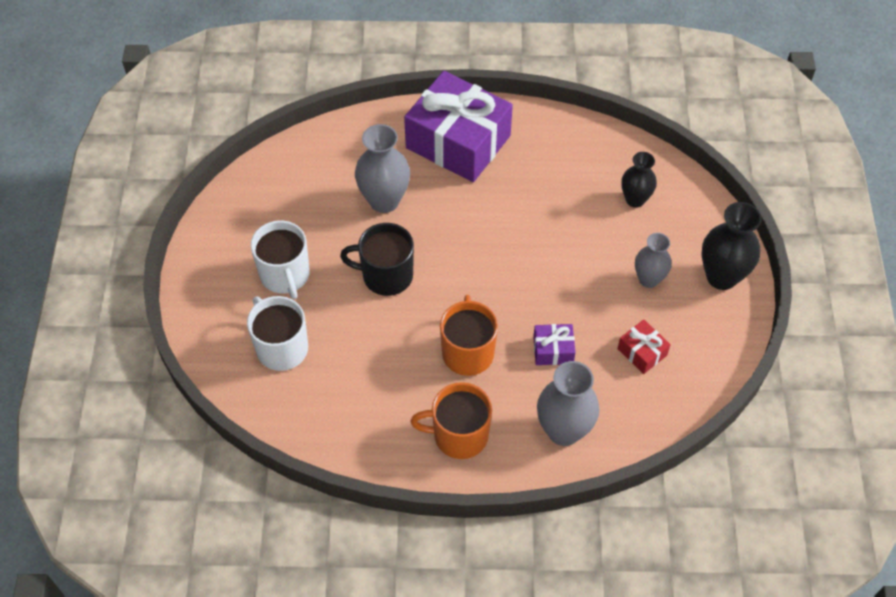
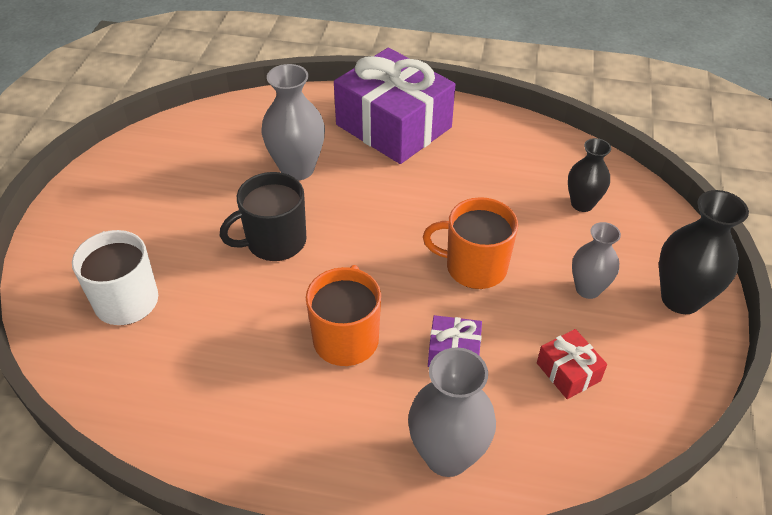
camera: 10 degrees right, 10 degrees down
white mug [251,221,310,299] -> none
black mug [340,223,414,296] -> black mug turned 45 degrees counterclockwise [220,172,306,261]
orange mug [410,382,492,459] -> orange mug moved to [423,197,518,289]

